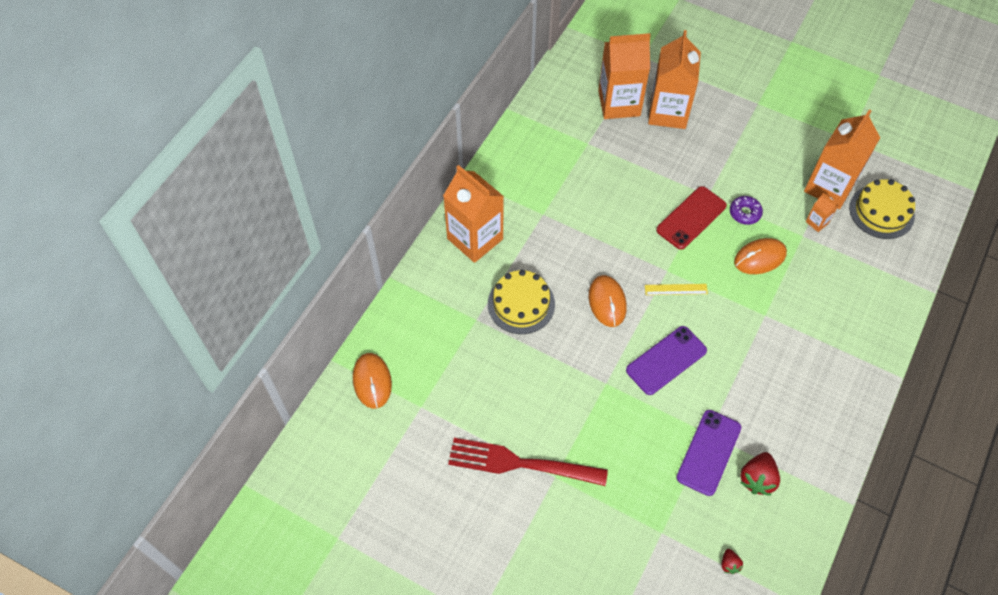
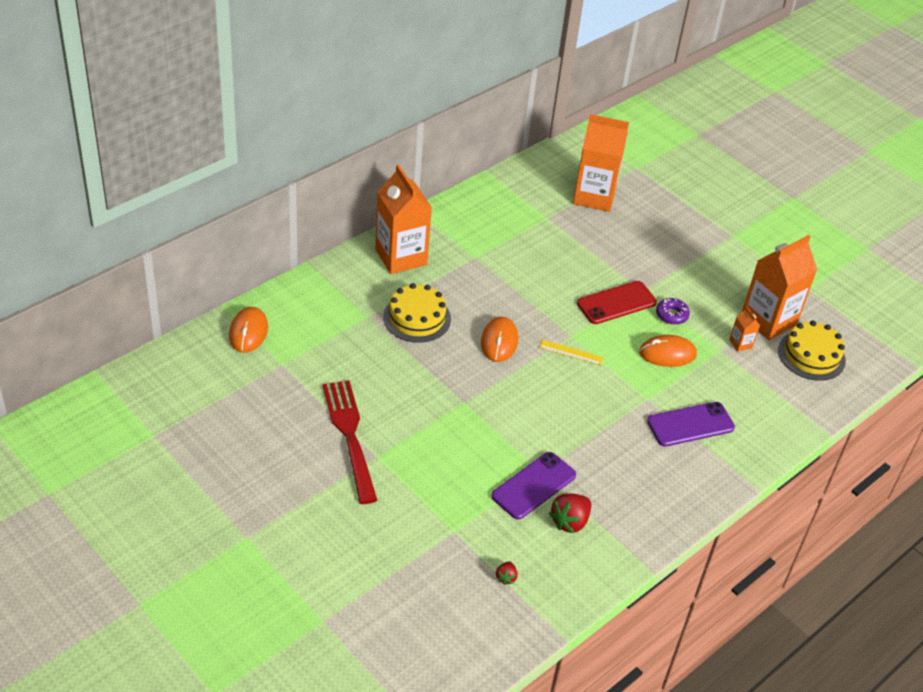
camera: 15 degrees right, 15 degrees down
red fork [448,438,608,486] -> red fork turned 45 degrees clockwise [322,380,378,504]
purple phone [626,326,707,395] -> purple phone moved to [647,402,735,447]
orange carton [648,30,701,129] -> none

